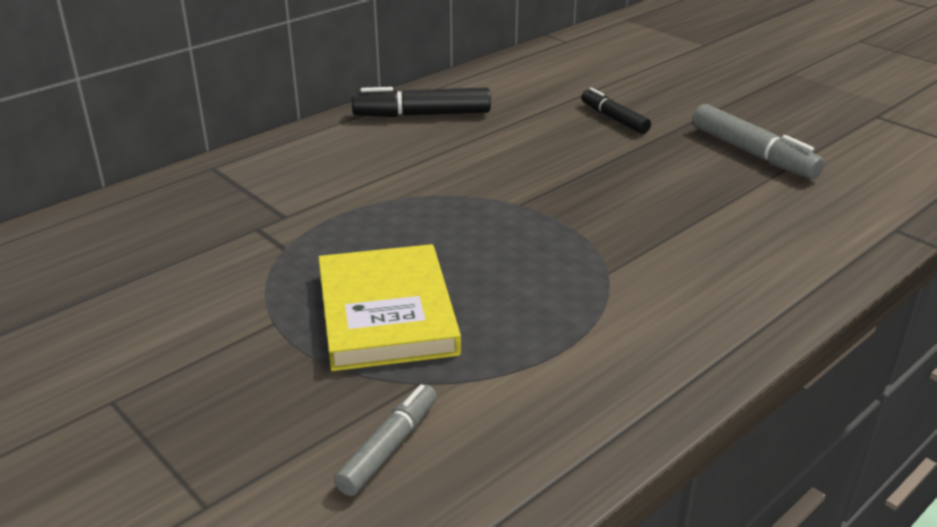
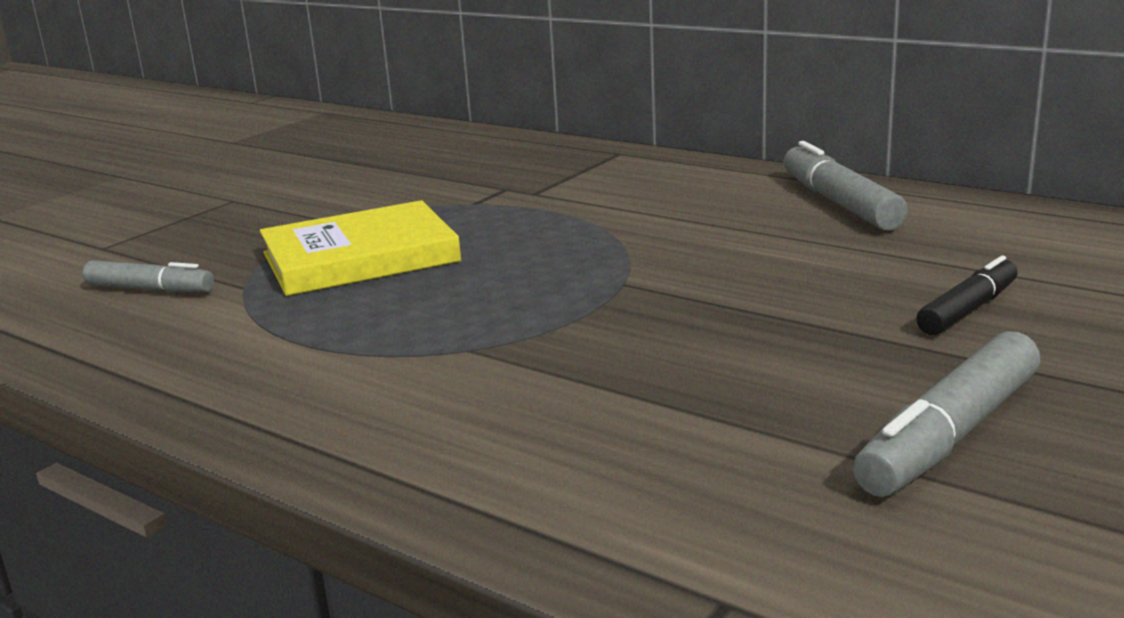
camera: 80 degrees right, 10 degrees down
black marker [352,87,491,117] -> grey marker [783,141,908,231]

